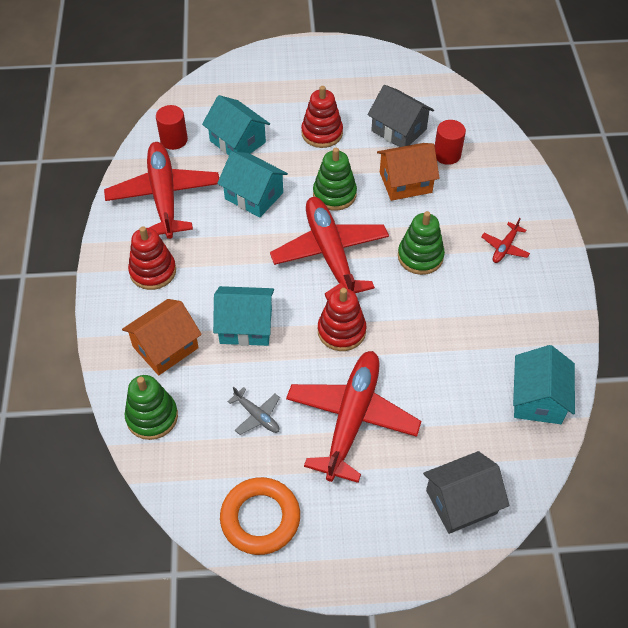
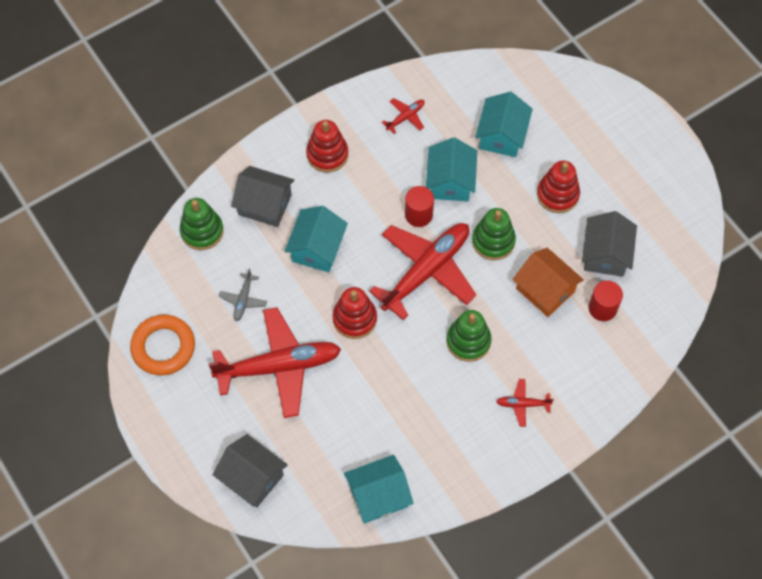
camera: 60 degrees right, 10 degrees up
red plane [104,142,219,239] -> red plane [382,98,425,134], size x0.42
orange house [122,299,202,375] -> grey house [231,166,294,227]
red cylinder [156,105,188,150] -> red cylinder moved to [405,186,434,227]
turquoise house [213,286,274,346] -> turquoise house turned 45 degrees clockwise [284,206,348,272]

